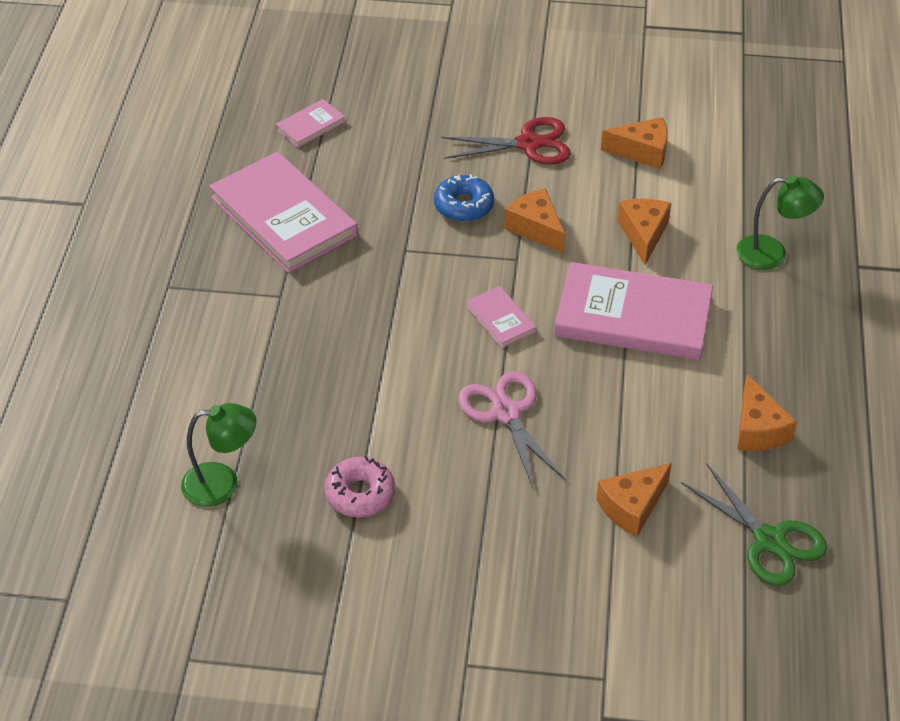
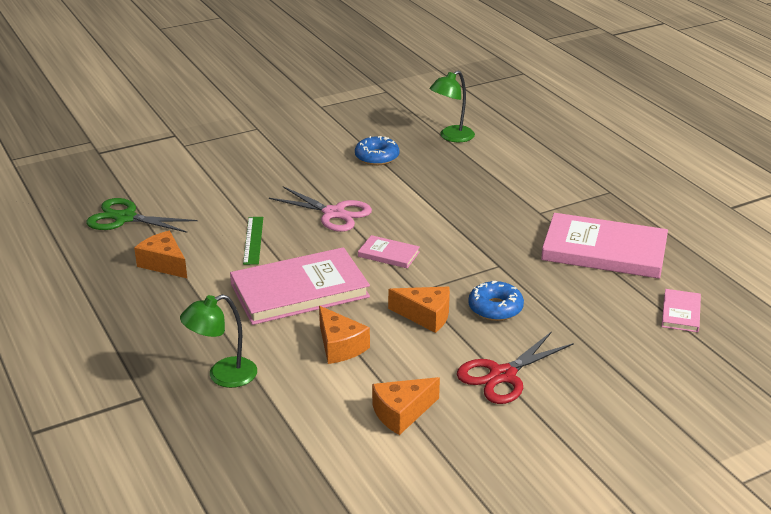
camera: 145 degrees right, 15 degrees down
pink donut [324,456,395,517] -> blue donut [355,136,399,165]
orange cheese [596,463,672,537] -> none
none -> green ruler [243,217,263,265]

